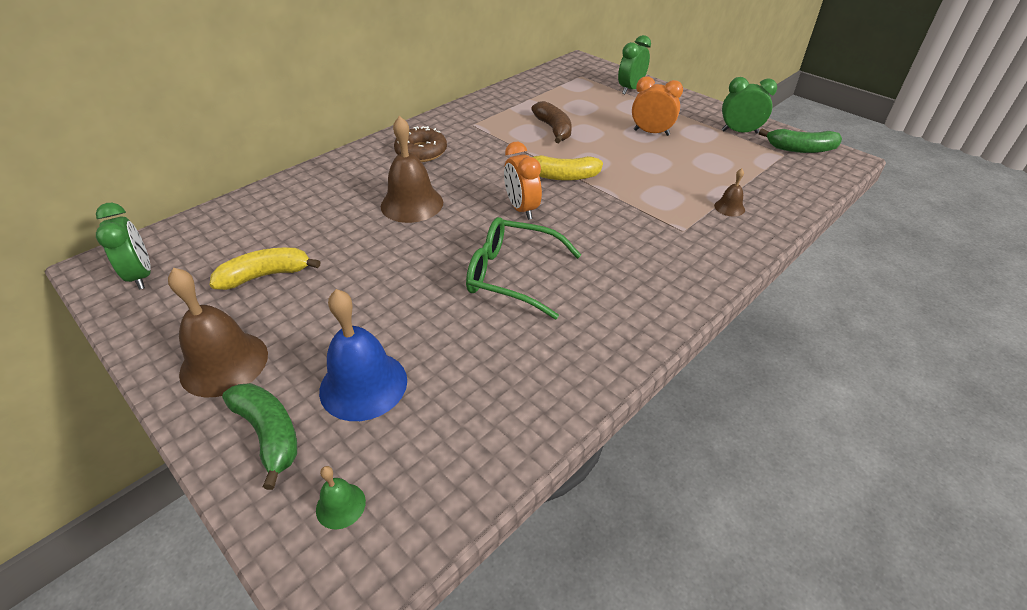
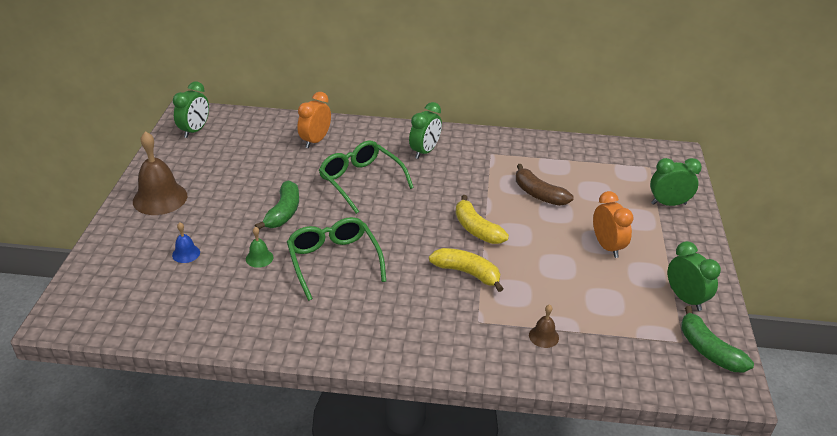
camera: 50 degrees right, 5 degrees down
yellow banana [209,248,320,290] -> yellow banana moved to [429,248,504,292]
green banana [222,383,297,490] -> green banana moved to [255,180,299,229]
green bell [316,466,366,529] -> green bell moved to [246,227,273,268]
blue bell [319,289,407,421] -> blue bell [172,222,200,263], size x0.47
brown bell [381,116,443,223] -> green glasses [319,140,414,214]
brown donut [394,126,447,162] -> green clock [409,102,442,159]
orange clock [504,142,542,220] -> orange clock moved to [297,92,331,148]
brown banana [531,101,572,143] -> brown banana turned 105 degrees clockwise [516,164,573,206]

